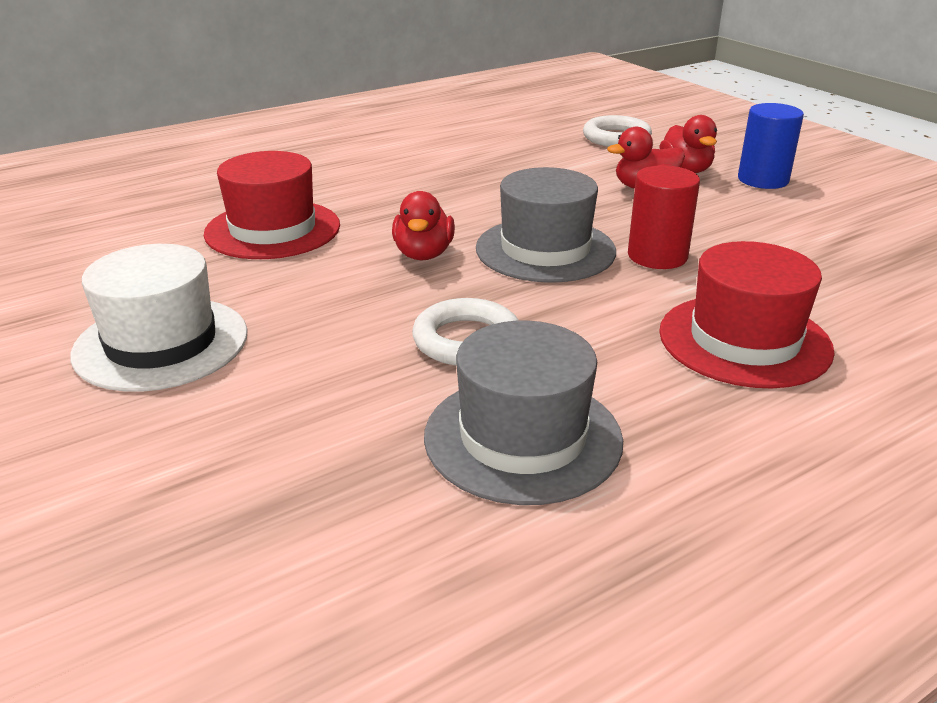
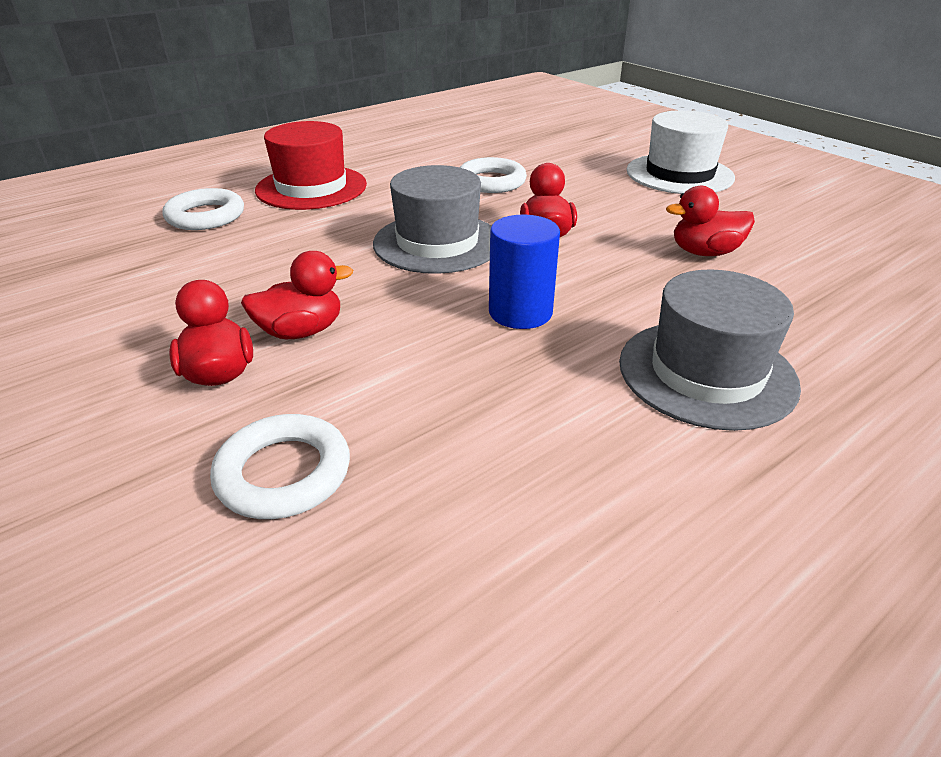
camera: 175 degrees right, 5 degrees up
red hat [204,151,340,259] -> red duck [666,186,755,256]
grey hat [424,321,623,505] -> grey hat moved to [619,269,801,431]
red cylinder [628,165,700,269] -> none
blue cylinder [738,103,804,189] -> blue cylinder moved to [489,215,560,329]
none -> white ring [162,188,244,230]

